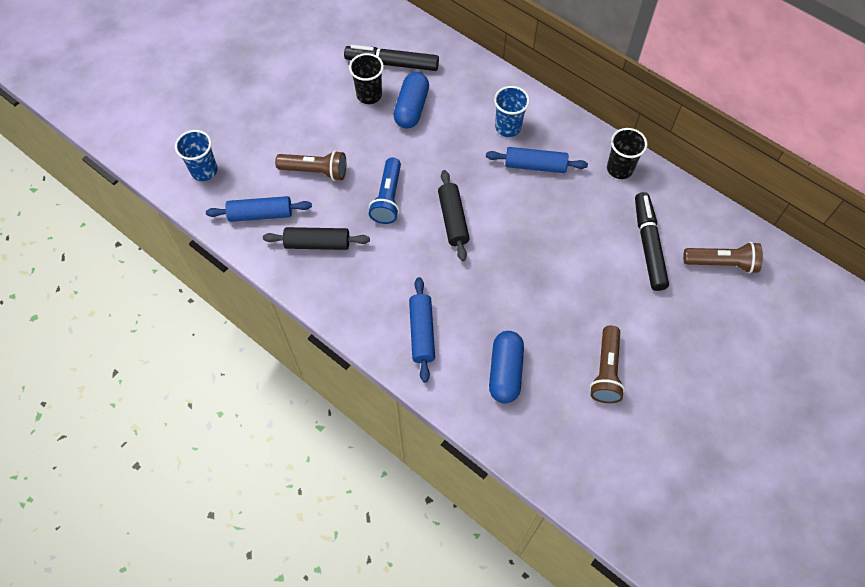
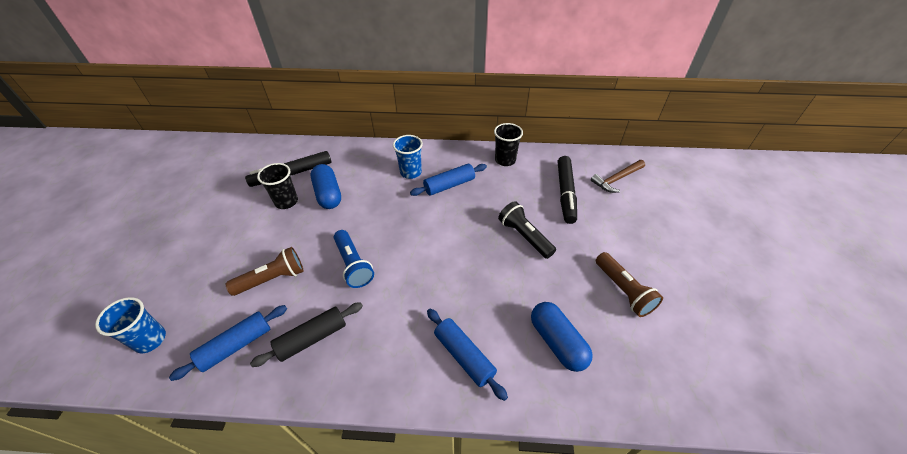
camera: 35 degrees left, 15 degrees down
black rolling pin [438,170,470,261] -> none
black marker [635,192,669,291] -> black marker turned 135 degrees counterclockwise [558,156,577,224]
brown flashlight [683,242,763,274] -> brown hammer [591,160,645,193]
none -> black flashlight [498,201,556,259]

